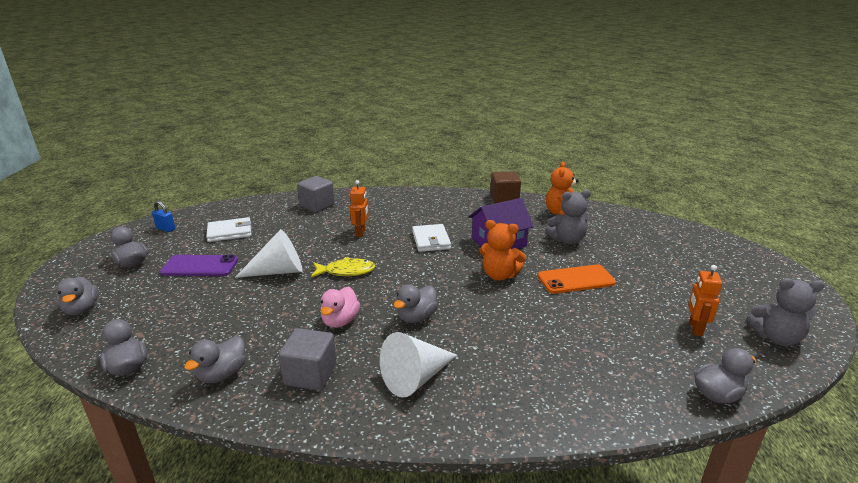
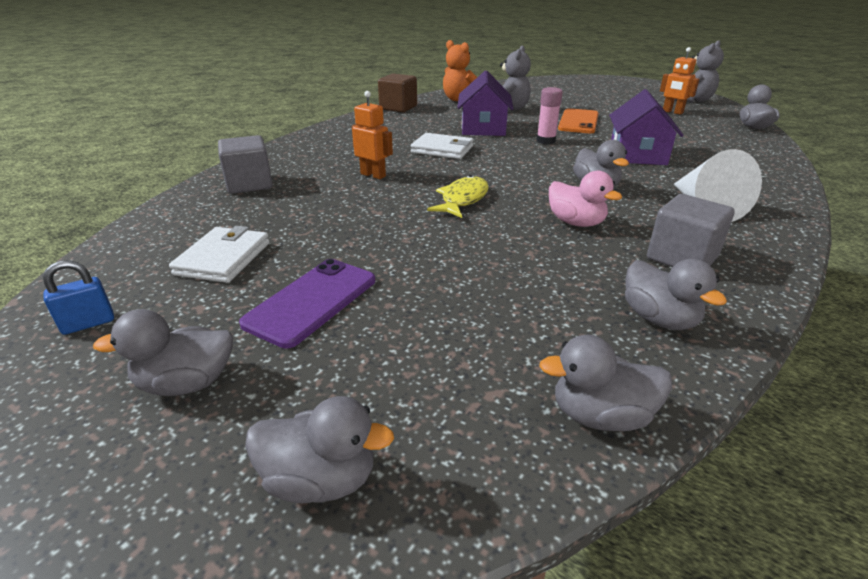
camera: 60 degrees left, 5 degrees up
white cone [235,229,303,278] -> none
orange teddy bear [480,220,526,280] -> pink glue stick [537,87,563,144]
none -> purple house [609,89,684,165]

